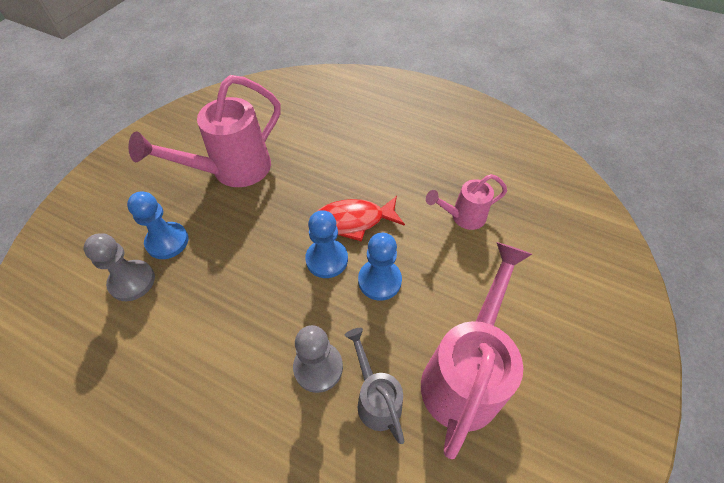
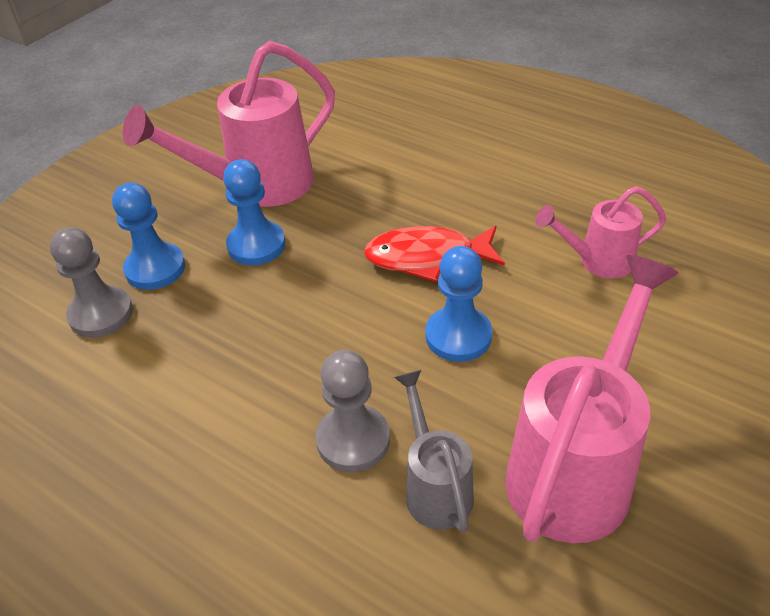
camera: 10 degrees right, 10 degrees down
blue pawn [305,210,348,278] -> blue pawn moved to [223,159,286,265]

